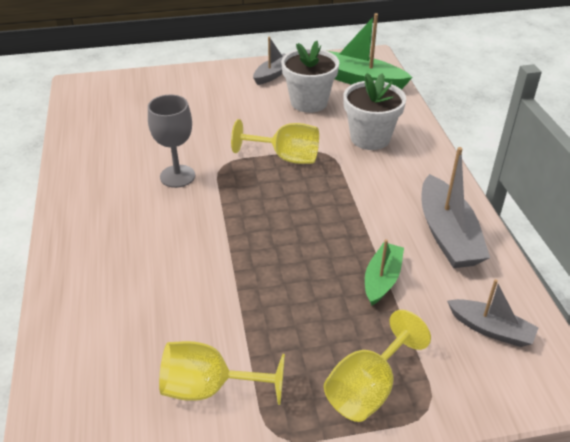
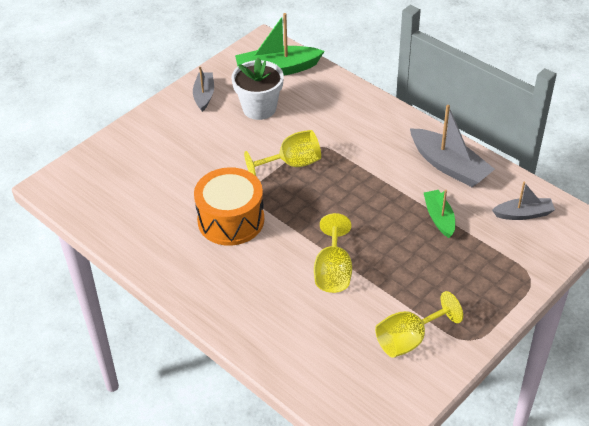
camera: 35 degrees left, 5 degrees up
grey goblet [148,95,195,188] -> orange drum [194,167,264,246]
yellow goblet [324,310,431,422] -> yellow goblet moved to [314,213,352,293]
white flower pot [343,73,406,150] -> none

